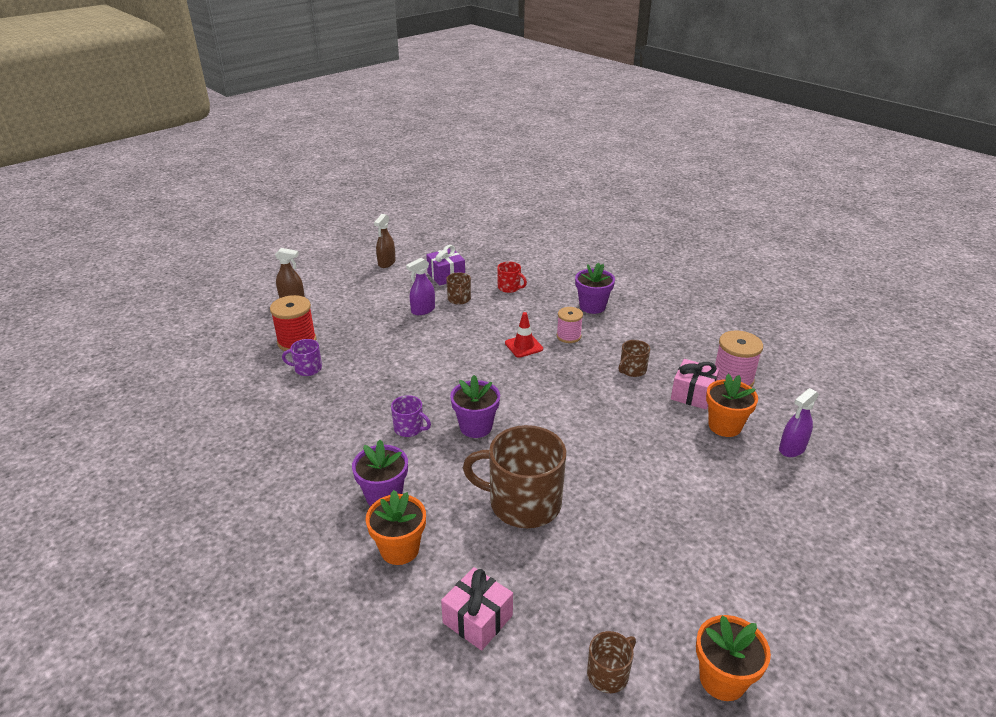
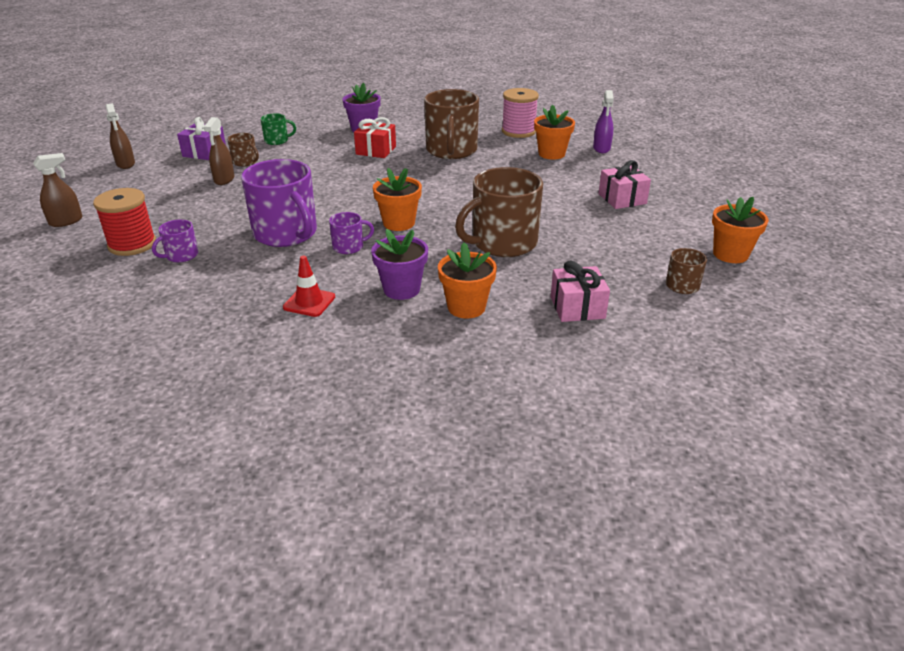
camera: 45 degrees left, 0 degrees up
purple spray bottle [406,258,435,315] -> brown spray bottle [204,117,234,185]
purple flower pot [450,375,500,438] -> orange flower pot [373,168,422,231]
red mug [497,262,527,293] -> green mug [261,113,296,145]
red traffic cone [505,312,543,358] -> red traffic cone moved to [283,256,335,317]
pink spool [557,307,583,343] -> red gift [354,117,396,158]
brown mug [619,340,650,377] -> brown mug [424,89,479,159], size x2.13
pink gift [671,359,720,410] -> pink gift moved to [598,160,651,209]
none -> purple mug [241,159,317,247]

